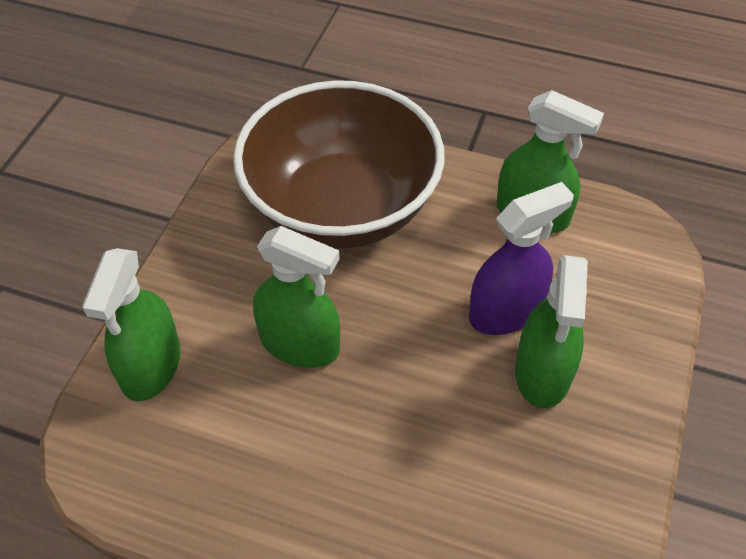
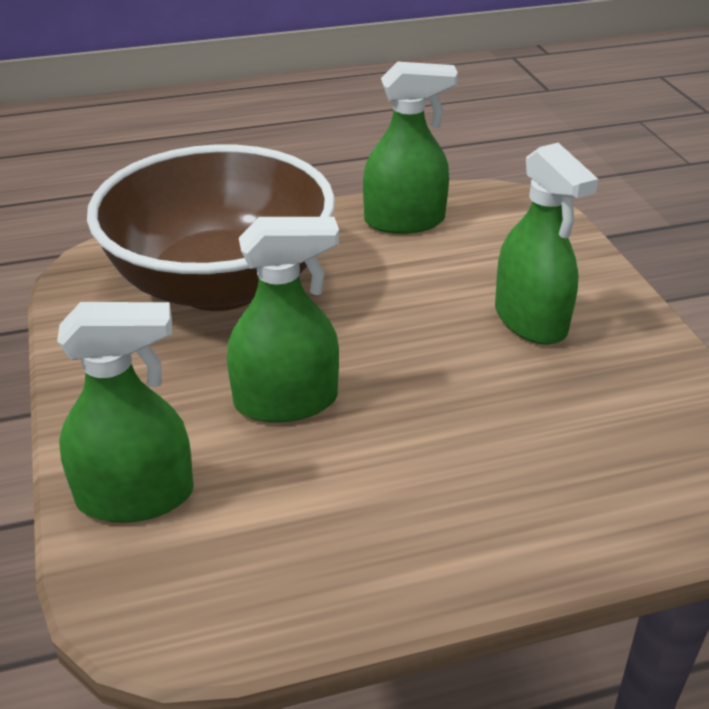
camera: 35 degrees left, 15 degrees down
green spray bottle [82,248,181,401] -> green spray bottle turned 75 degrees counterclockwise [57,302,194,523]
purple spray bottle [469,182,574,335] -> none

